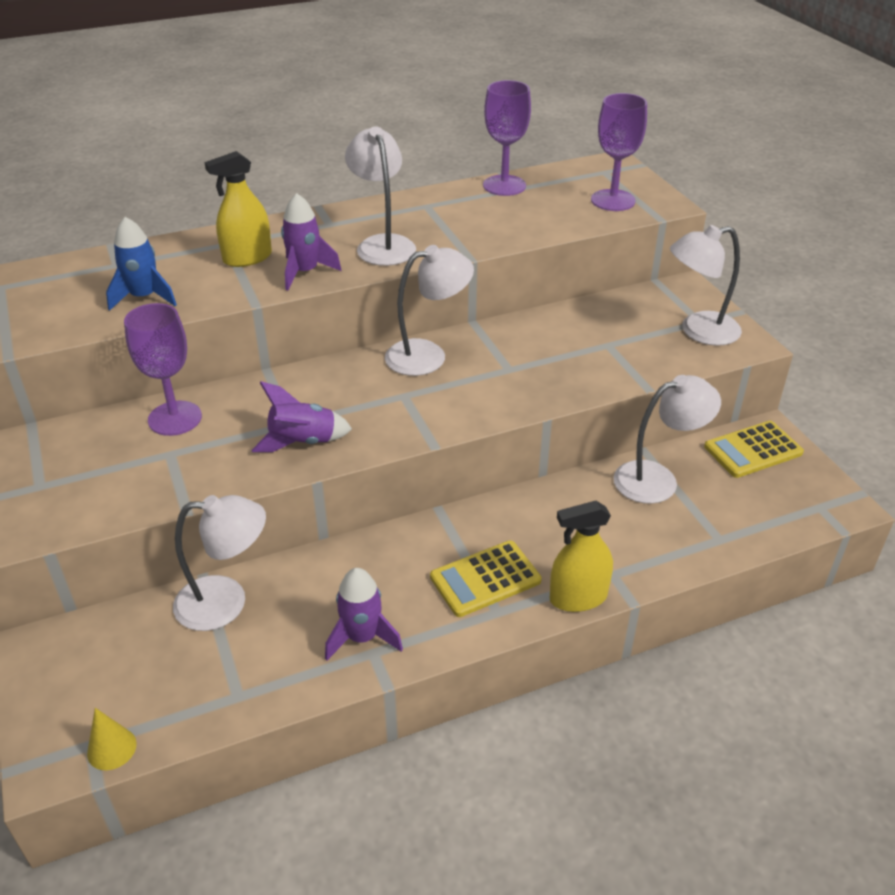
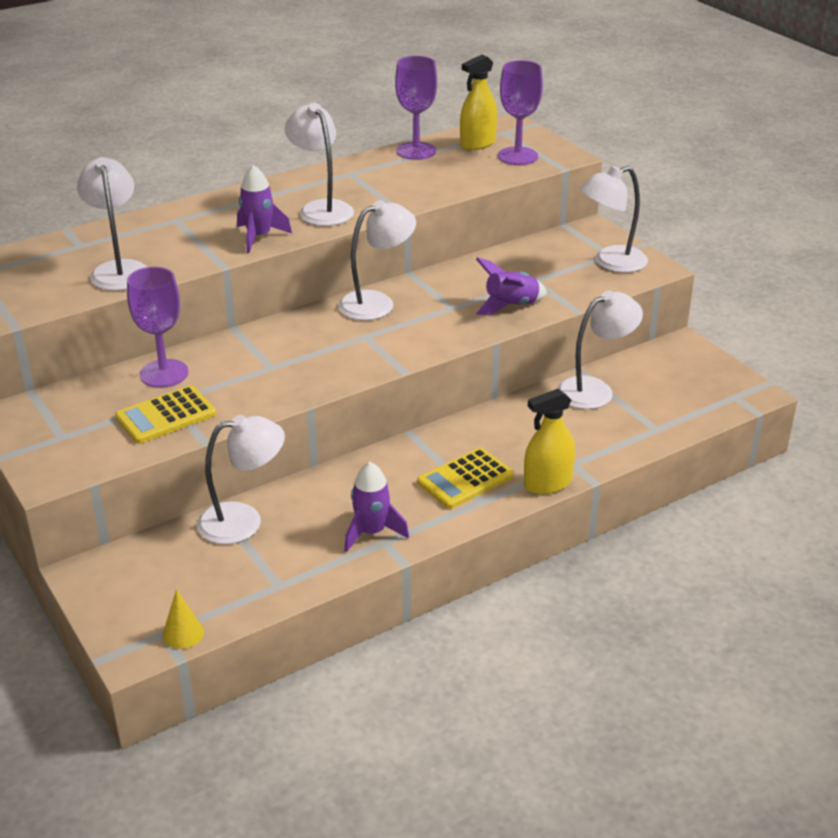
camera: 10 degrees left, 5 degrees down
blue rocket [106,217,177,311] -> white lamp [77,157,147,291]
yellow spray bottle [204,151,272,267] -> yellow spray bottle moved to [460,55,497,150]
purple rocket [251,381,352,452] -> purple rocket moved to [476,257,547,315]
yellow calculator [704,421,804,478] -> yellow calculator moved to [115,385,216,444]

